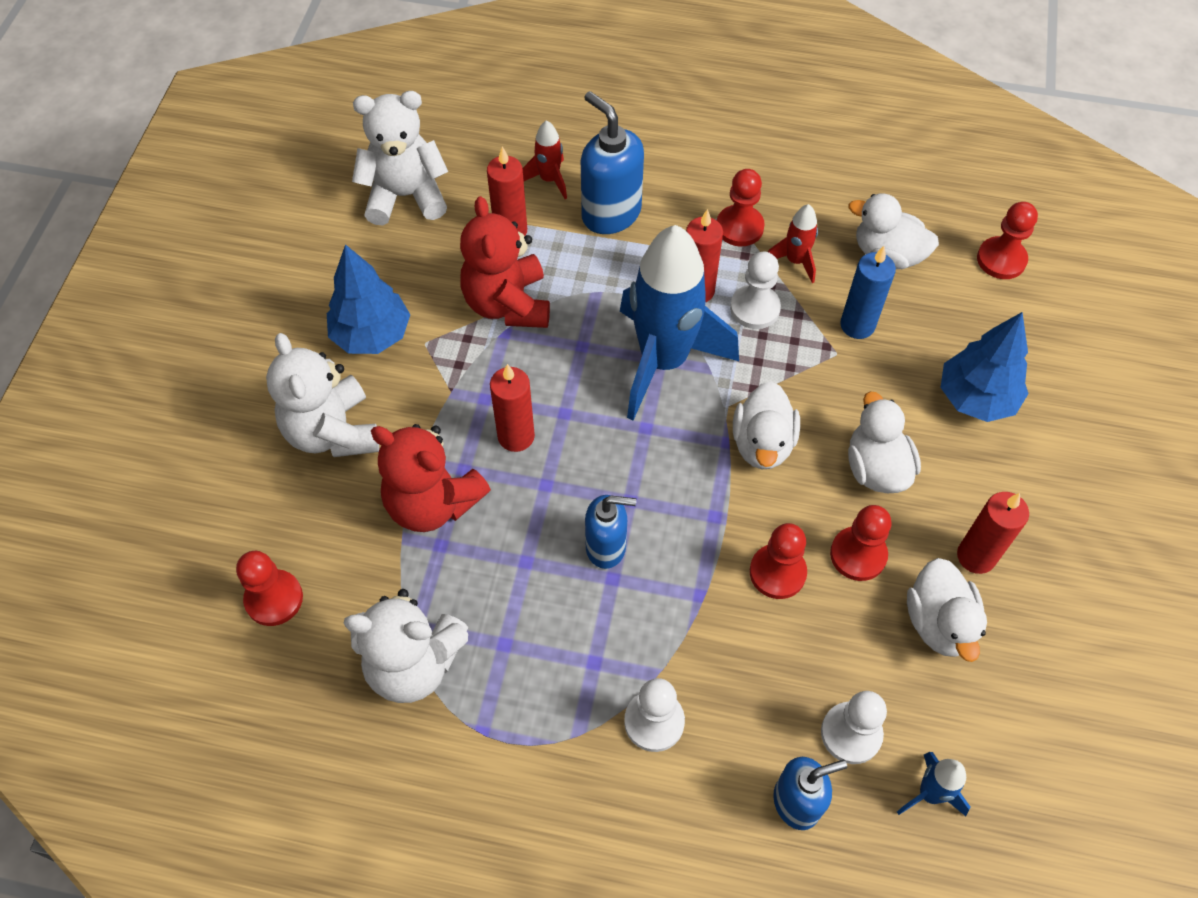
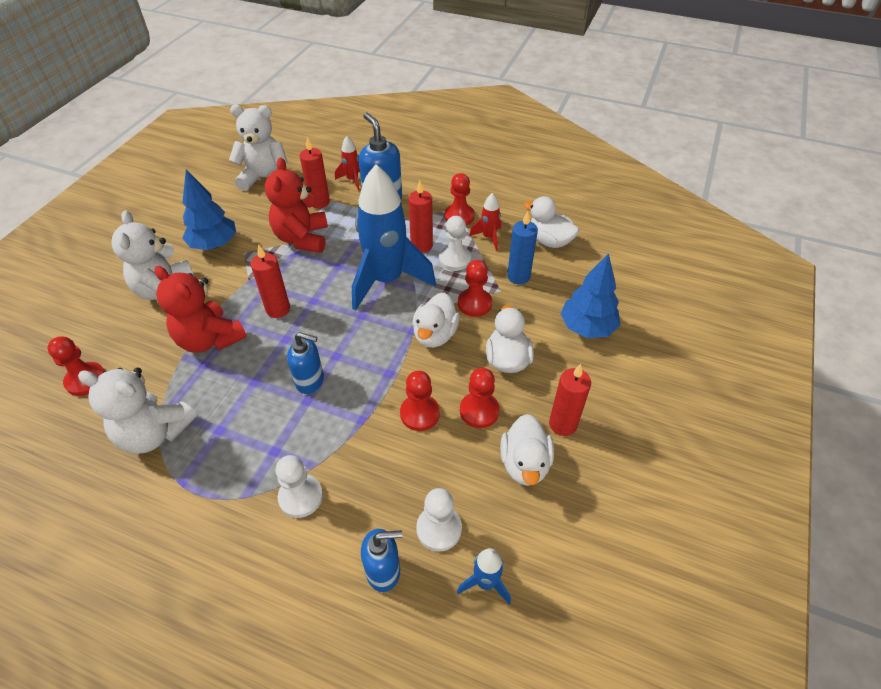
camera: 10 degrees right, 10 degrees down
red pawn [977,202,1038,279] -> red pawn moved to [458,260,492,317]

